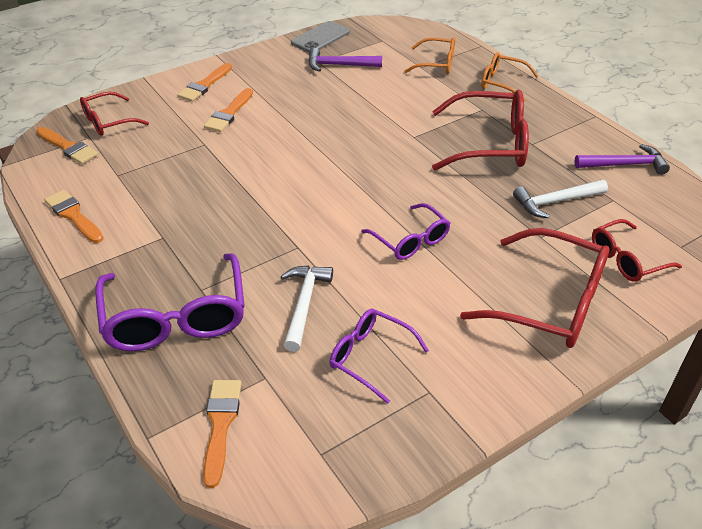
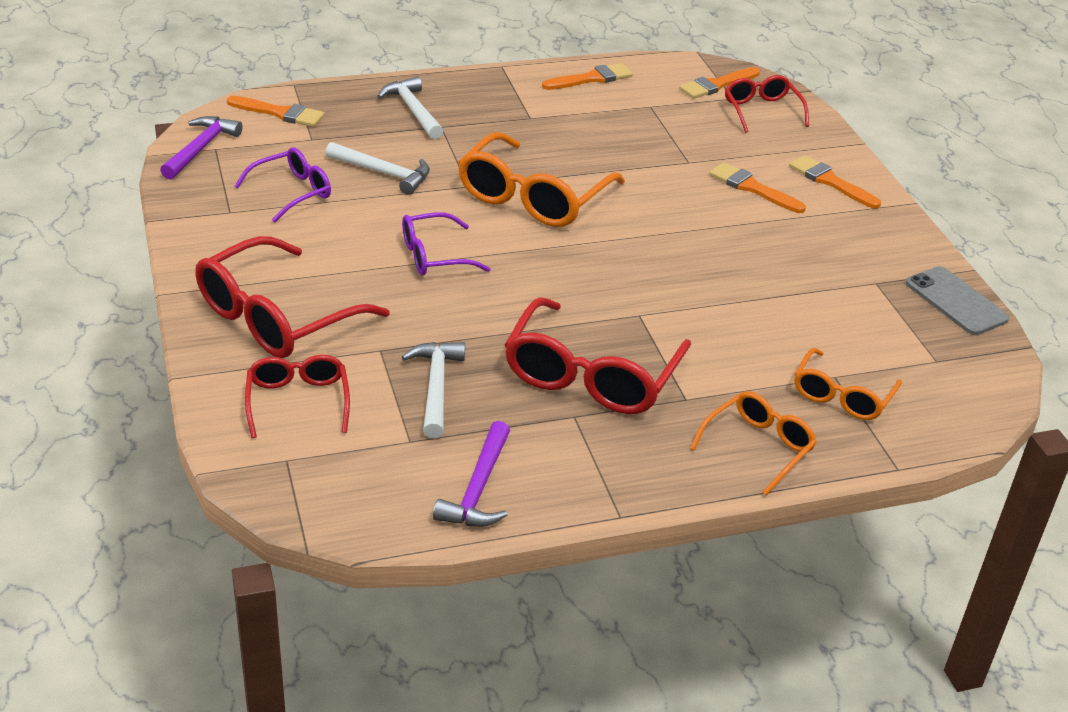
camera: 105 degrees right, 5 degrees down
purple glasses [95,253,245,351] -> white hammer [377,77,443,139]
purple hammer [308,48,382,72] -> purple hammer moved to [160,116,243,180]
none -> orange glasses [458,132,625,227]

